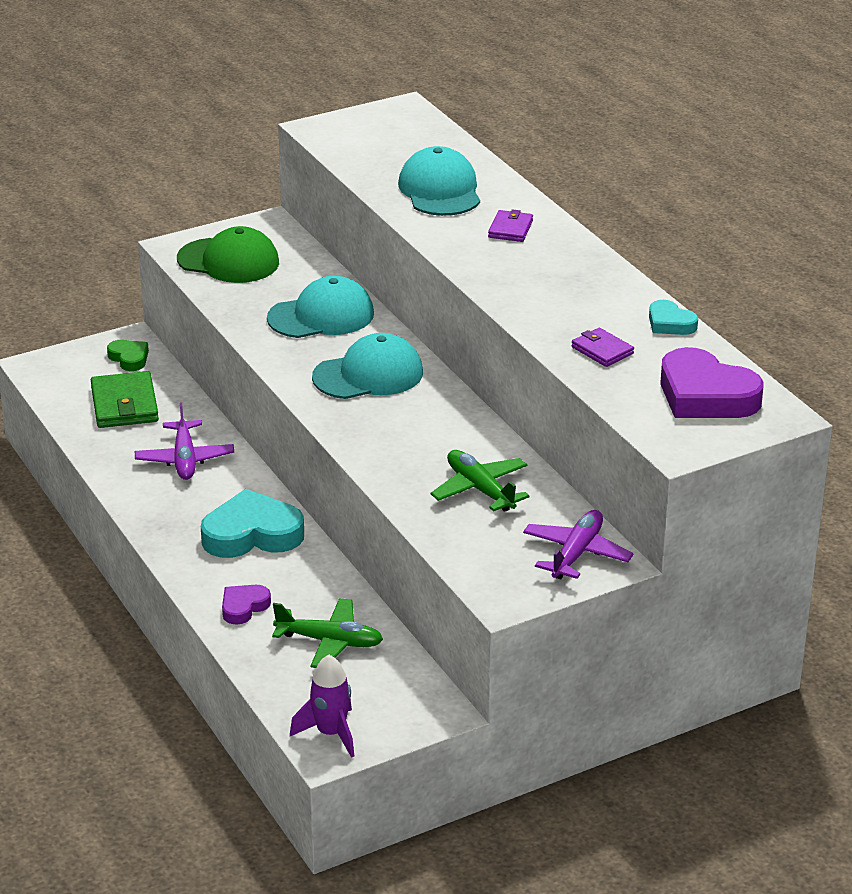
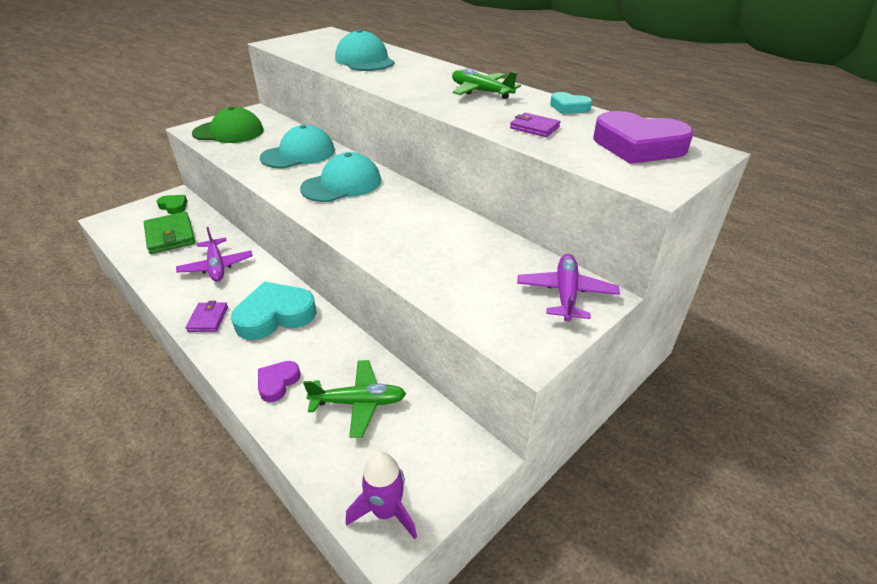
camera: 15 degrees left, 5 degrees up
green plane [430,450,530,512] -> green plane moved to [452,68,521,99]
purple wallet [488,209,533,242] -> purple wallet moved to [186,301,228,332]

